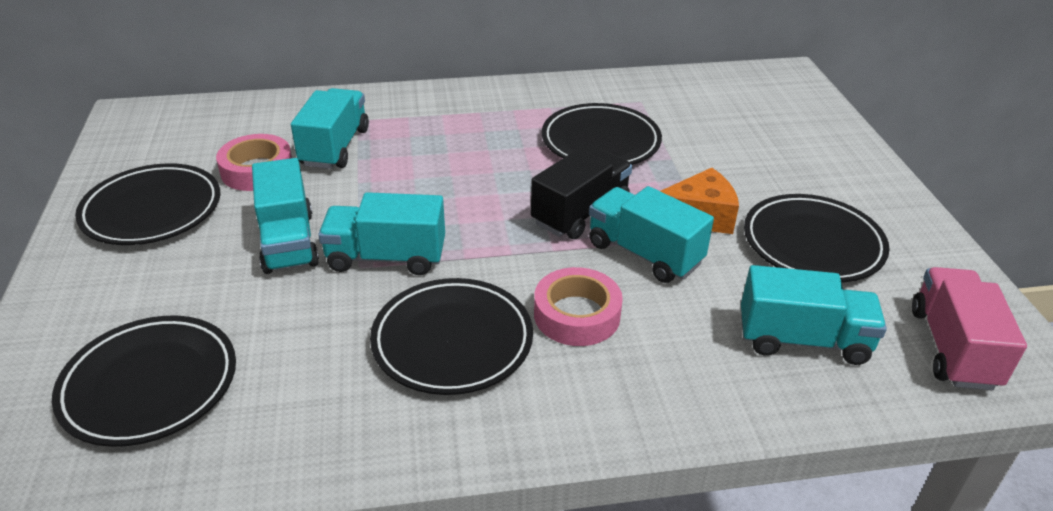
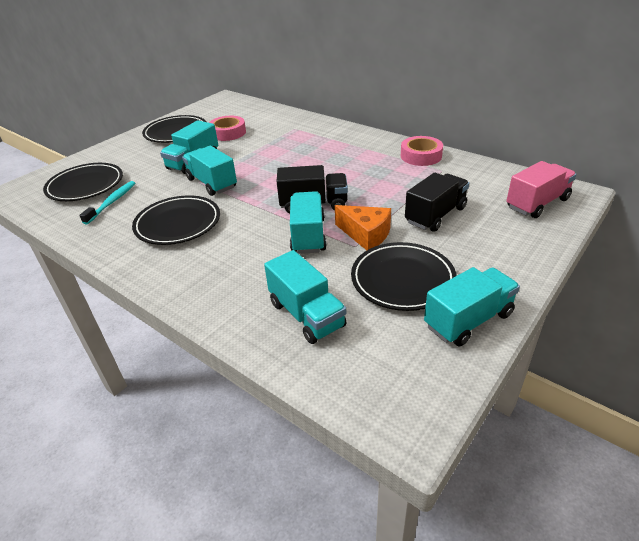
camera: 50 degrees right, 0 degrees up
turquoise truck [291,88,369,169] -> turquoise truck moved to [424,267,520,346]
pink tape [534,267,623,346] -> pink tape moved to [401,136,443,166]
black plate [542,103,662,165] -> none
pink truck [912,267,1027,390] -> pink truck moved to [506,161,577,218]
none -> turquoise toothbrush [79,181,135,225]
none -> black truck [405,173,469,232]

